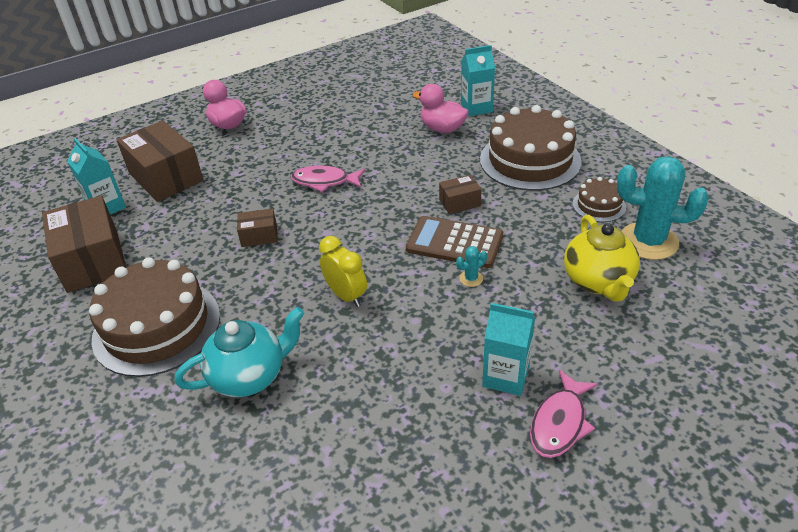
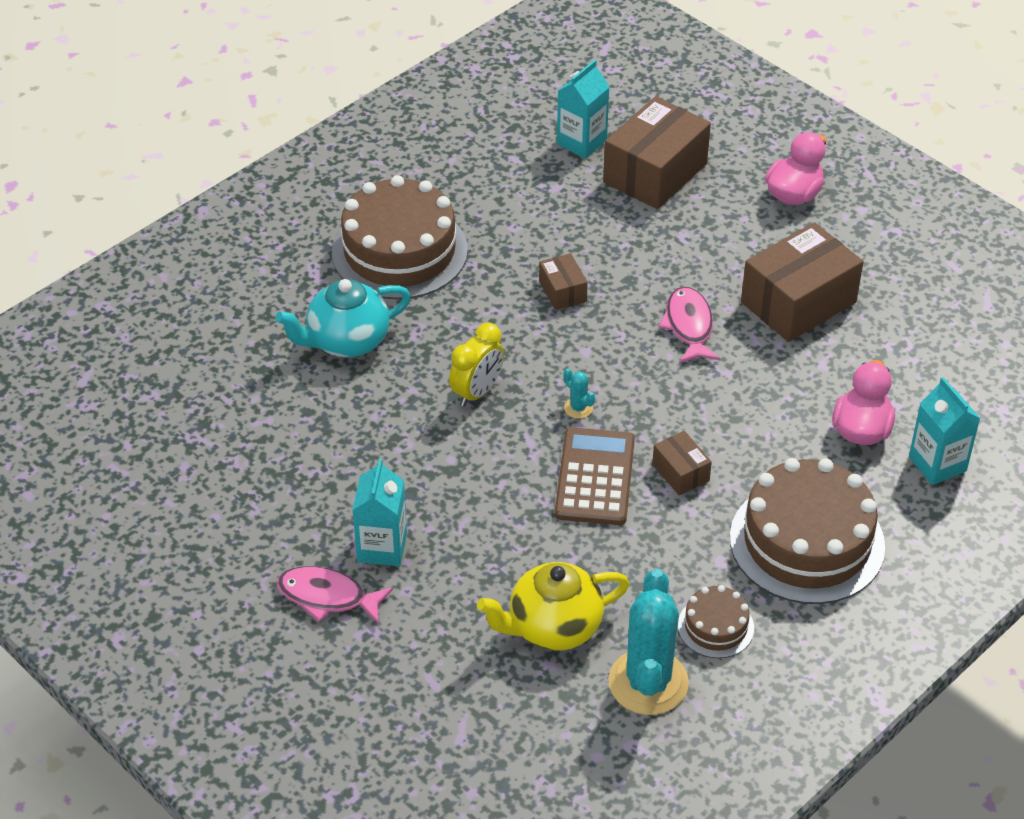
camera: 75 degrees right, 5 degrees up
brown box [42,196,126,293] -> brown box moved to [741,222,864,342]
turquoise teapot [175,307,304,397] -> turquoise teapot turned 105 degrees clockwise [276,279,411,357]
turquoise cactus [456,246,487,287] -> turquoise cactus moved to [563,369,595,419]

